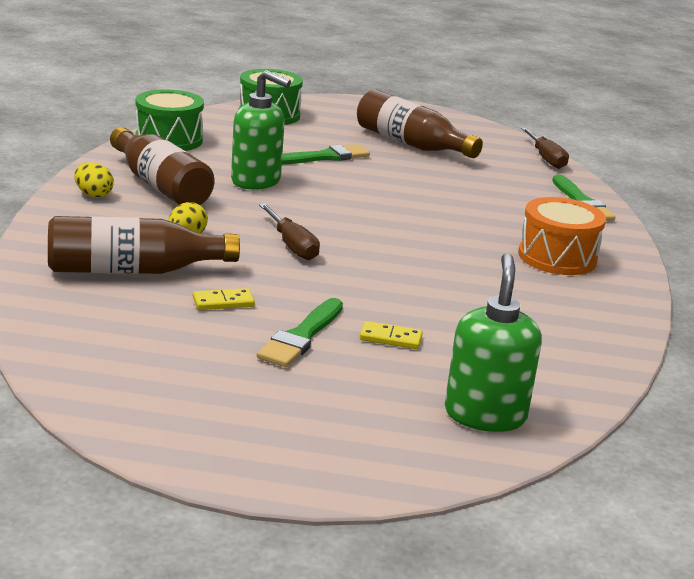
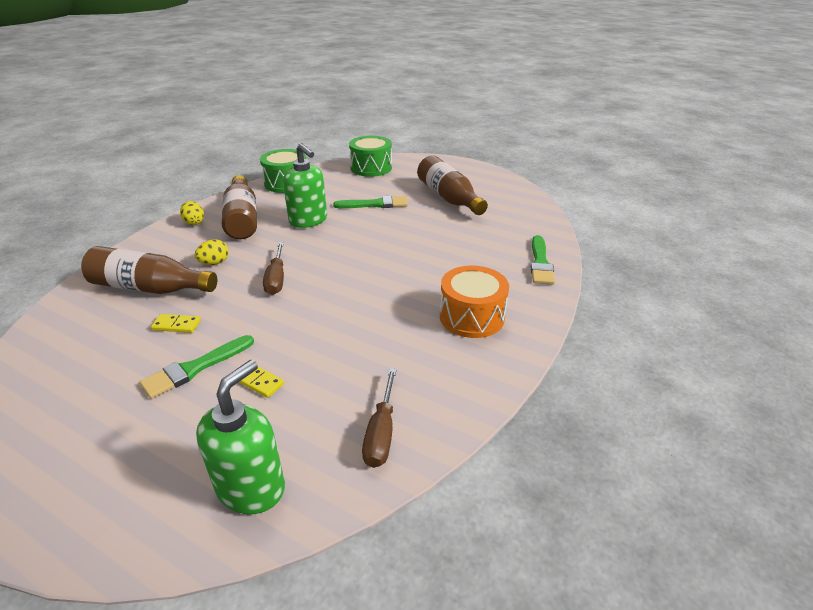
camera: 25 degrees right, 10 degrees up
brown screwdriver [521,128,569,169] -> brown screwdriver moved to [362,368,397,468]

